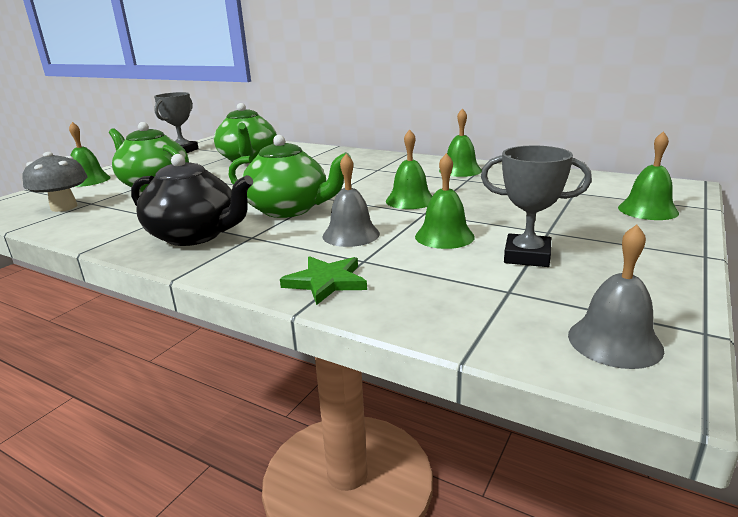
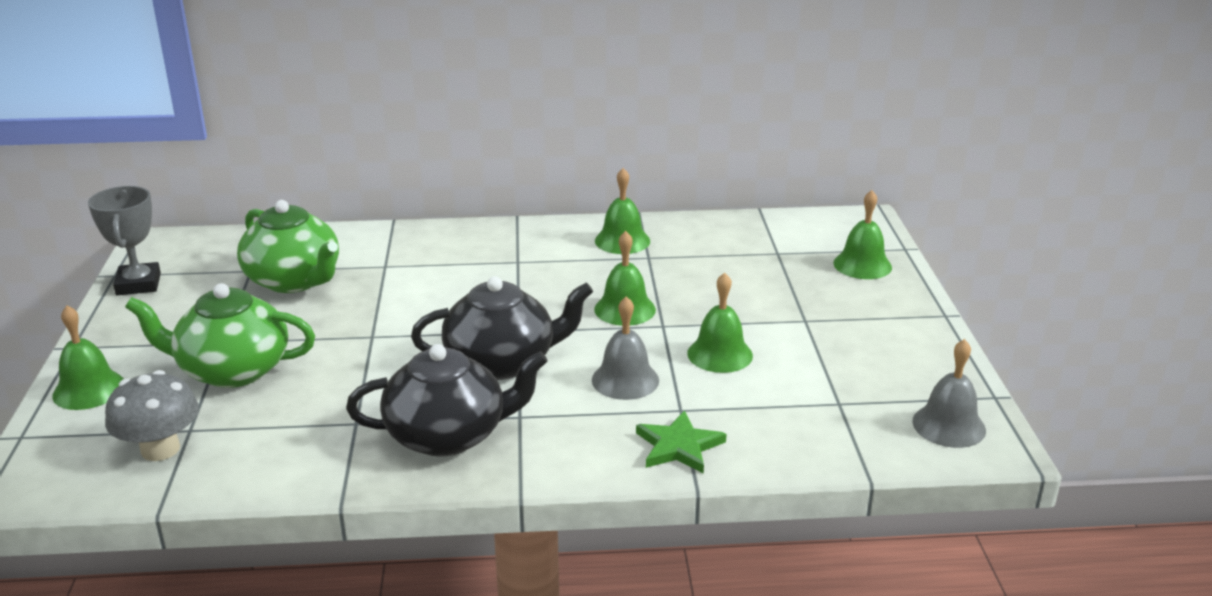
camera: 35 degrees left, 5 degrees up
green teapot [229,135,351,218] -> black teapot [411,276,593,380]
grey trophy [481,146,592,267] -> none

